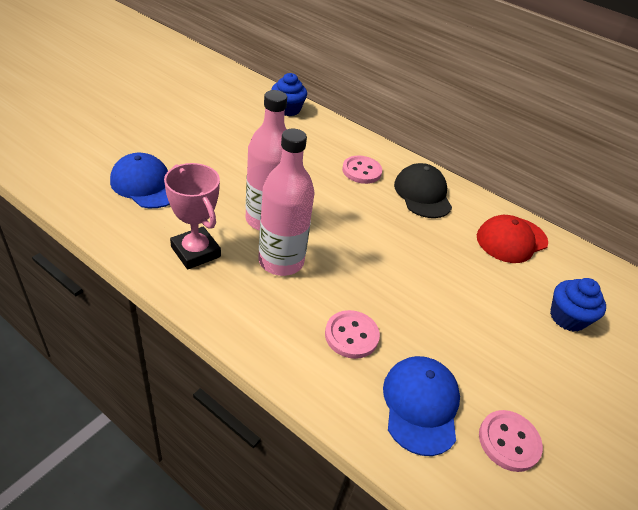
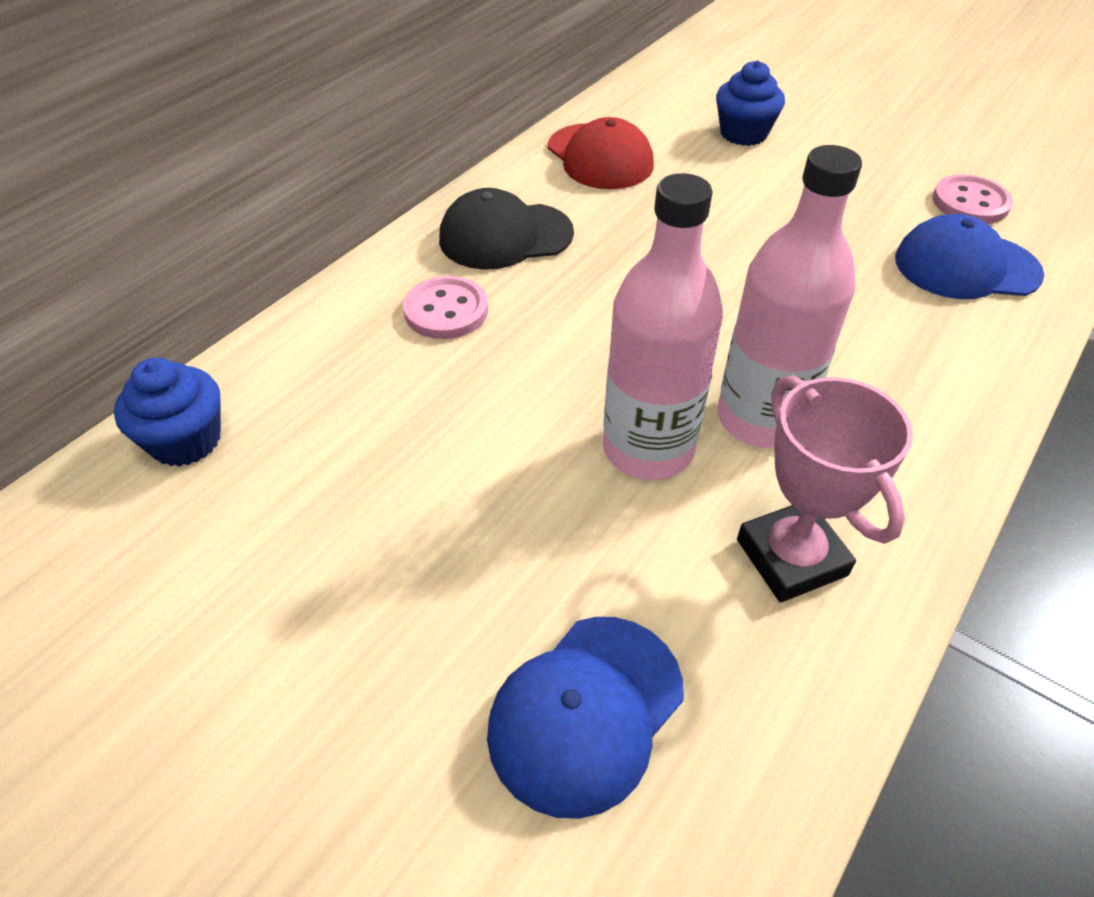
camera: 85 degrees left, 5 degrees up
pink trophy [164,163,221,270] -> pink trophy turned 75 degrees counterclockwise [737,375,913,602]
pink button [325,310,380,359] -> none

